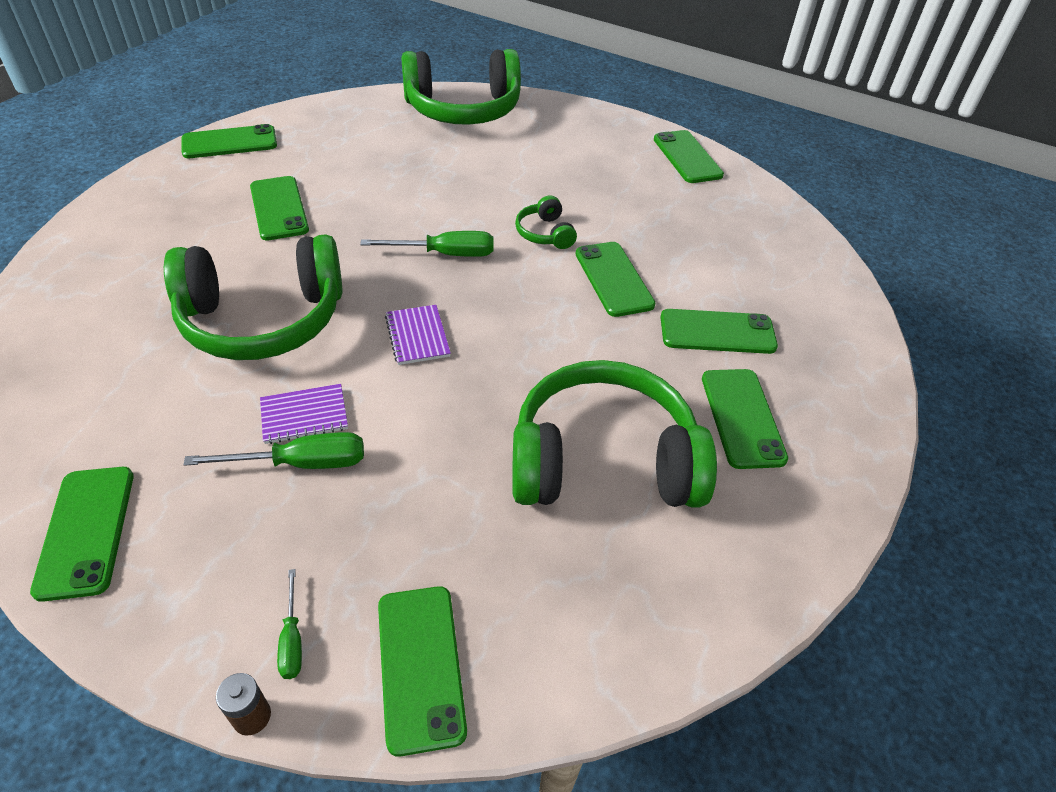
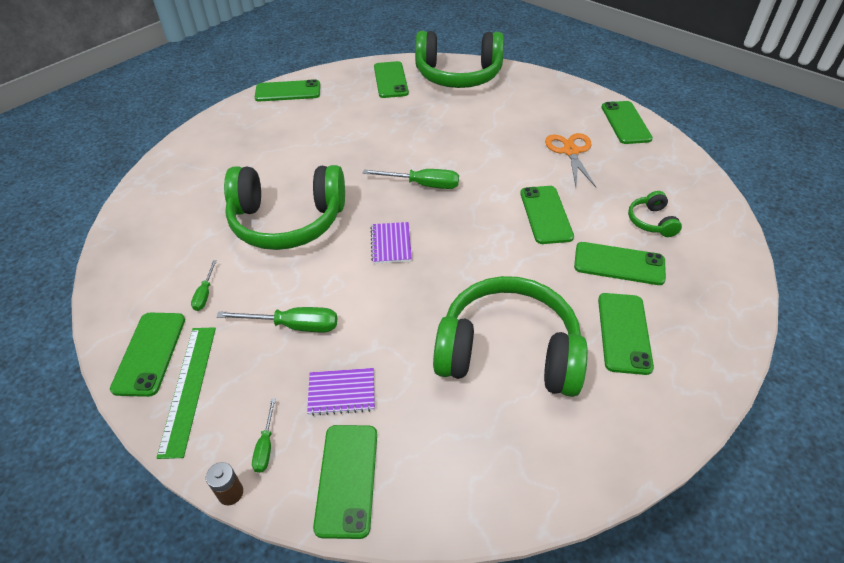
camera: 15 degrees right, 0 degrees up
green phone [250,176,309,241] -> green phone moved to [374,61,409,98]
purple notebook [260,384,348,444] -> purple notebook moved to [307,368,375,416]
green headphones [515,196,577,249] -> green headphones moved to [628,191,682,237]
none -> green ruler [156,327,216,459]
none -> green screwdriver [191,260,217,311]
none -> orange scissors [545,133,596,187]

